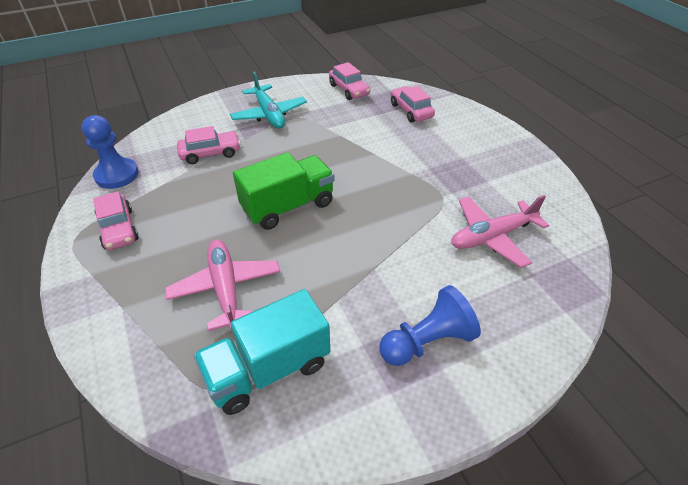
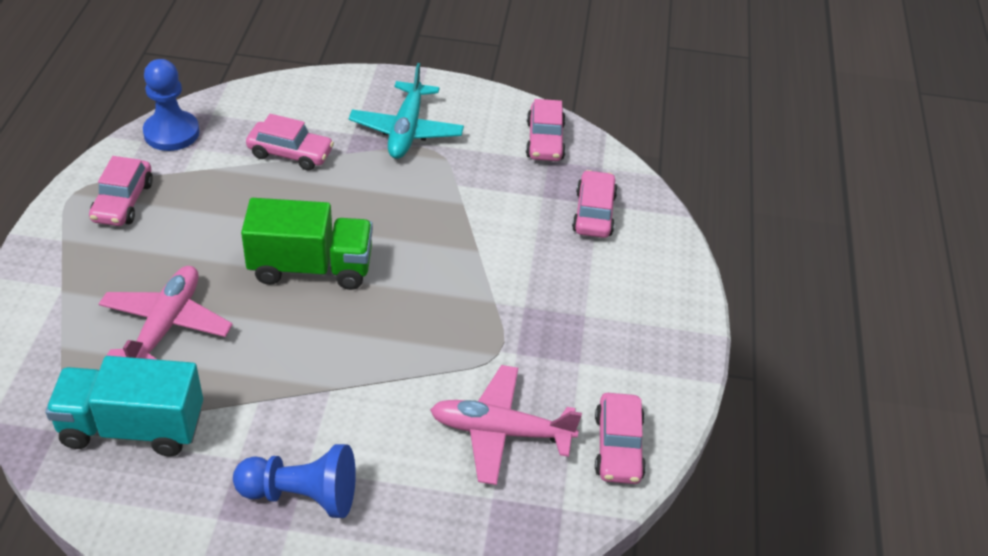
camera: 30 degrees right, 0 degrees up
none -> pink car [595,393,646,484]

